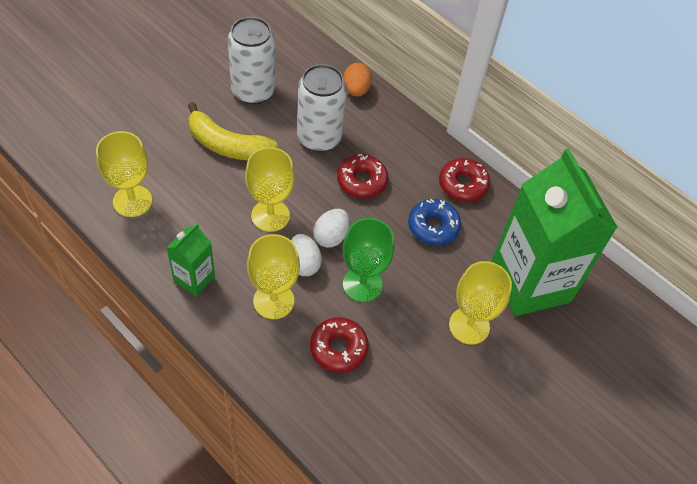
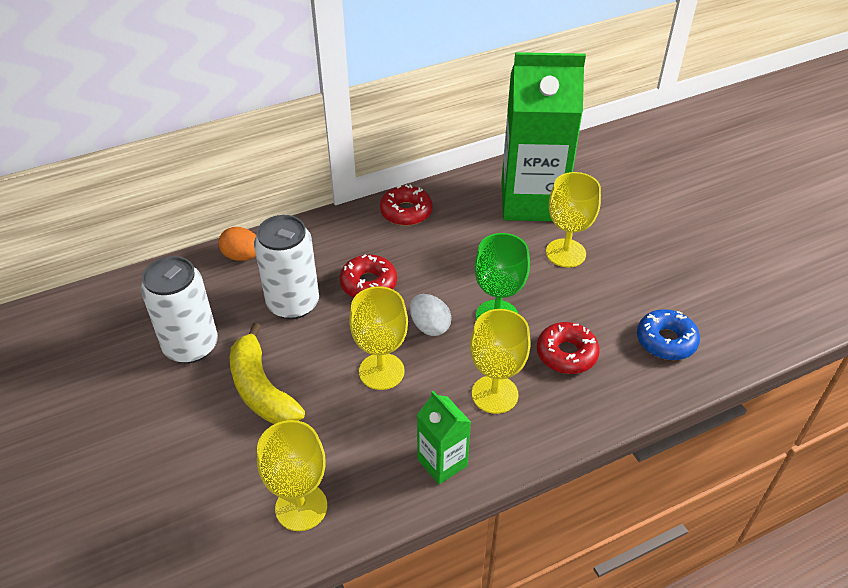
camera: 65 degrees left, 10 degrees down
yellow banana [188,102,278,161] -> yellow banana turned 105 degrees clockwise [230,323,305,424]
white egg [291,234,322,276] -> none
blue donut [408,199,461,245] -> blue donut moved to [637,309,700,360]

